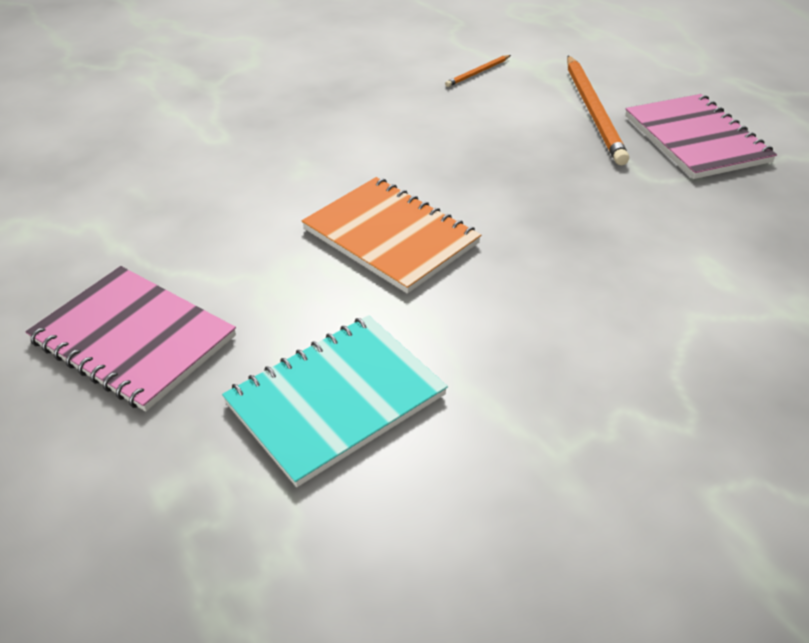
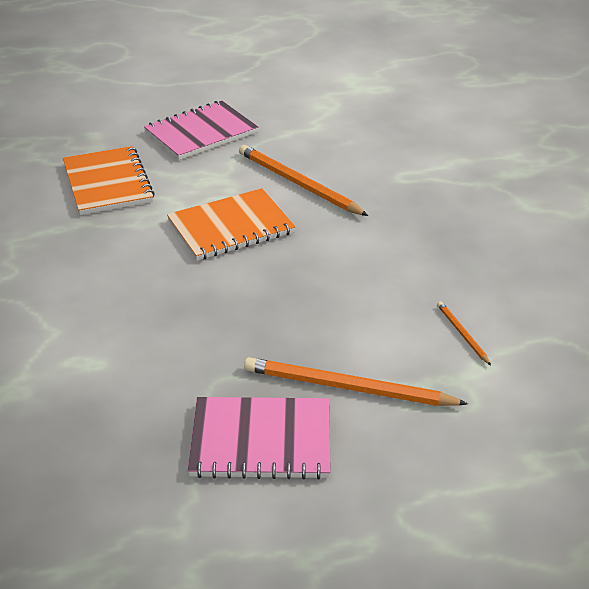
camera: 110 degrees right, 5 degrees down
turquoise notebook [222,315,448,487] -> orange notebook [63,146,155,215]
none -> orange pencil [239,145,368,216]

